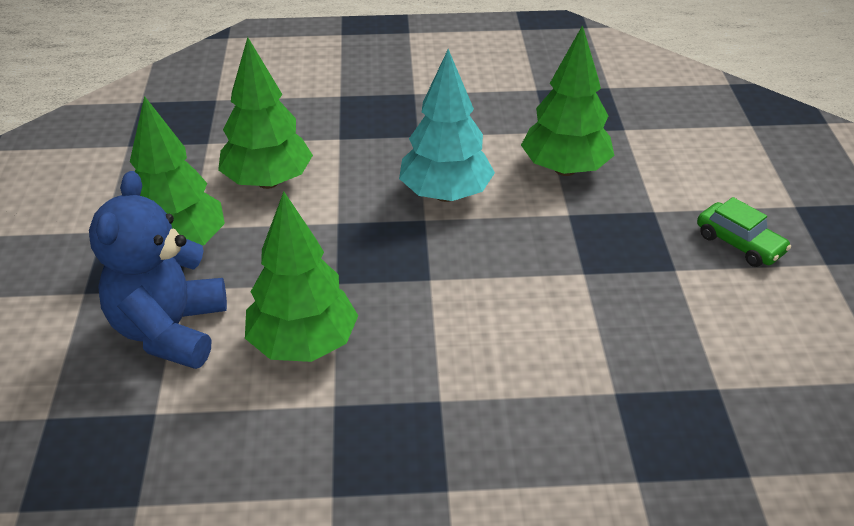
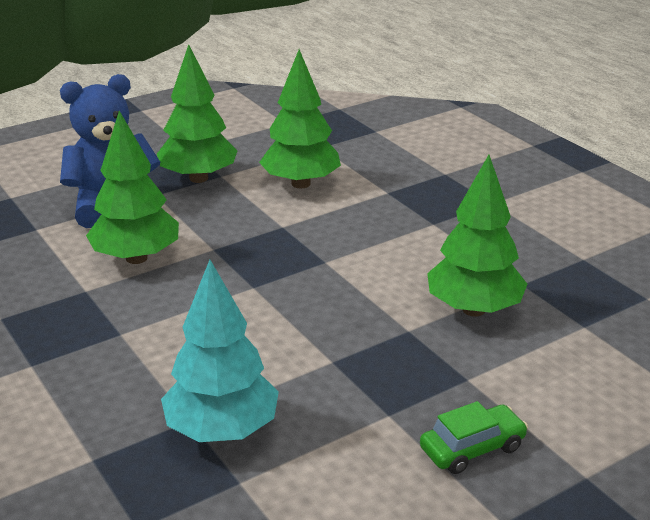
camera: 60 degrees right, 10 degrees down
turquoise tree [399,49,495,202] -> turquoise tree moved to [161,260,279,442]
green car [697,197,791,267] -> green car turned 135 degrees counterclockwise [420,401,528,474]

